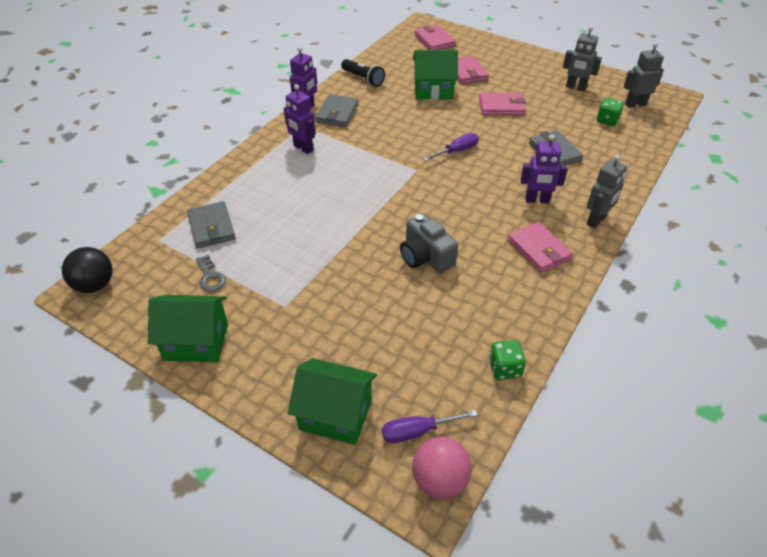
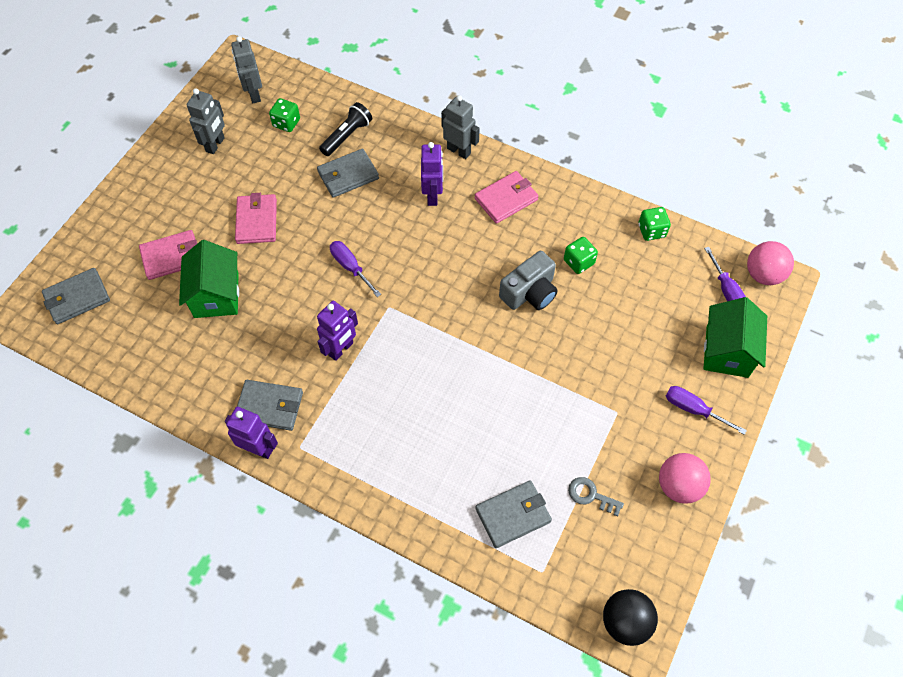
camera: 95 degrees left, 15 degrees up
green house [148,295,228,362] -> pink ball [659,453,711,504]
grey key [196,255,226,292] -> grey key turned 120 degrees counterclockwise [568,477,624,516]
purple robot [284,84,316,154] -> purple robot moved to [317,301,358,361]
black flashlight [341,59,385,87] -> black flashlight moved to [319,102,372,156]
pink wallet [415,25,456,50] -> grey wallet [42,268,110,324]
none -> green dice [564,237,598,274]
none -> purple screwdriver [666,386,747,435]

